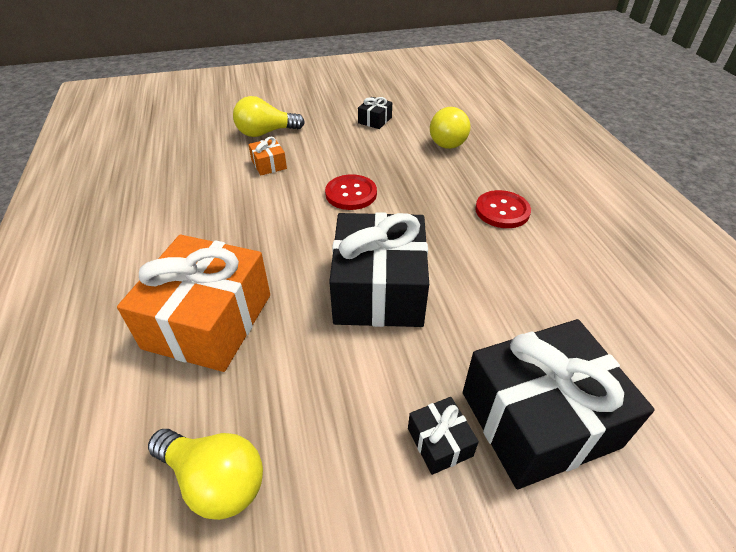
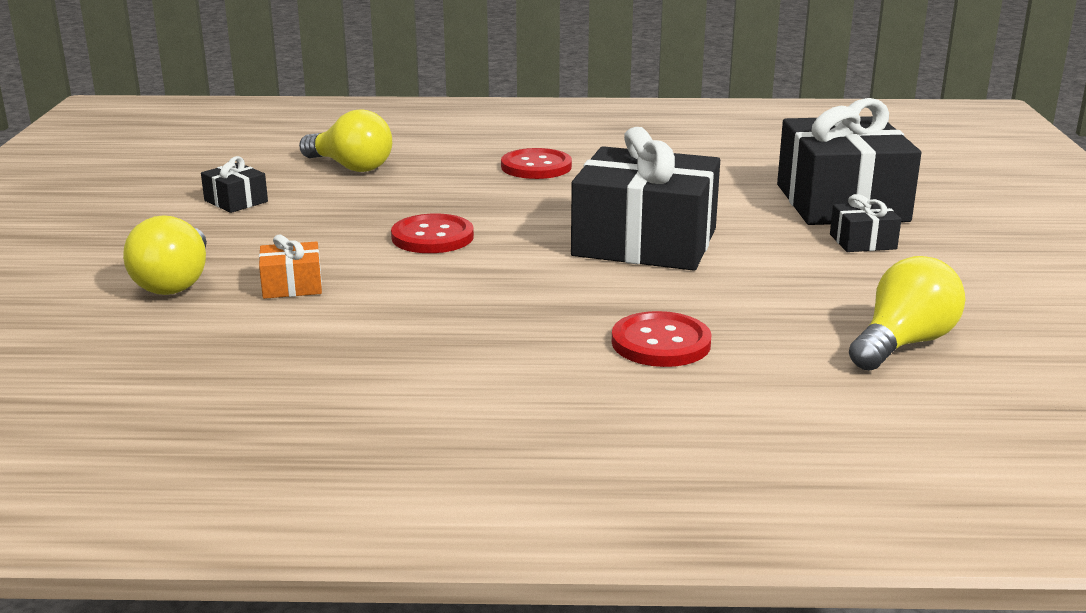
camera: 75 degrees left, 20 degrees down
orange gift [117,235,270,372] -> red button [612,311,712,367]

